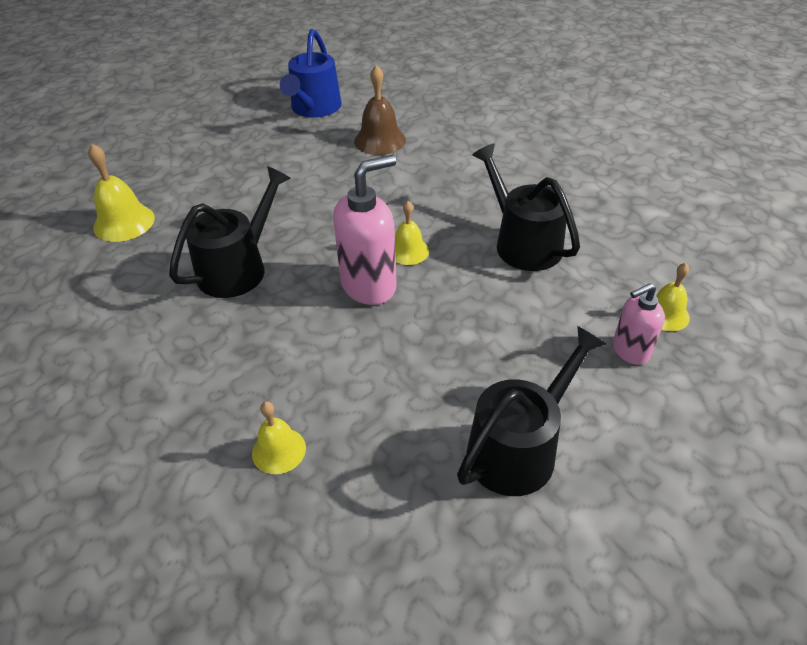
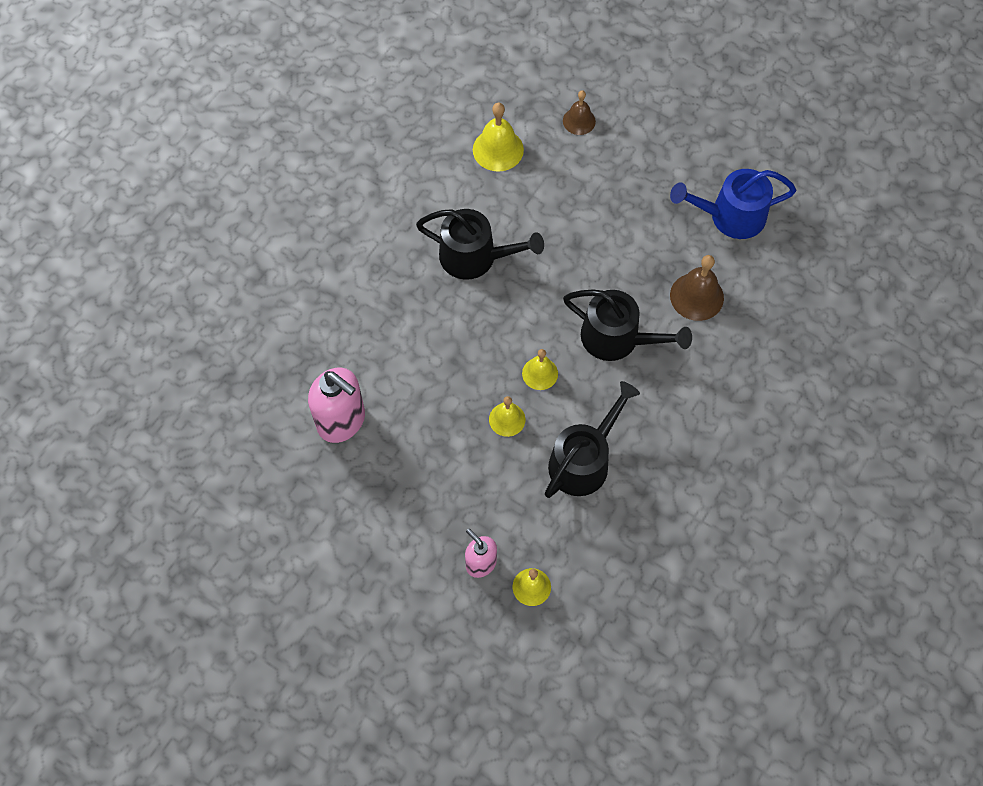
camera: 70 degrees right, 20 degrees up
yellow bell [252,401,306,474] -> yellow bell moved to [489,396,525,437]
pink soap dispenser [333,155,397,305] -> pink soap dispenser moved to [308,368,365,443]
black watering can [457,326,606,496] -> black watering can moved to [563,290,692,361]
none -> brown bell [563,90,596,135]

